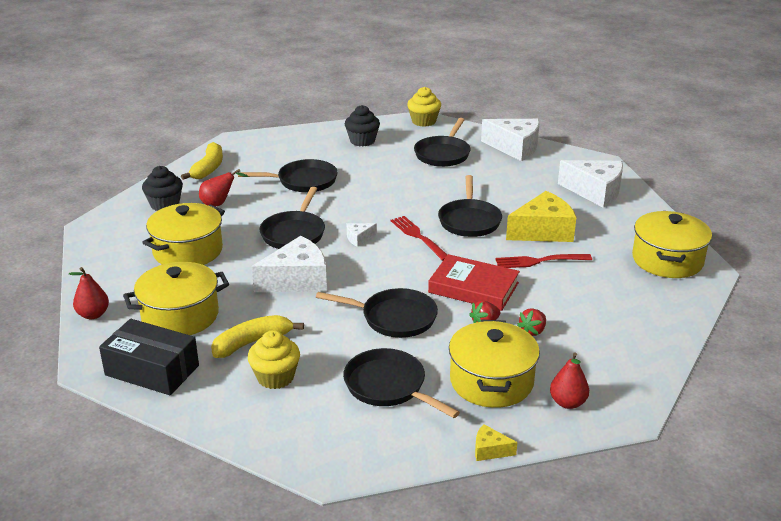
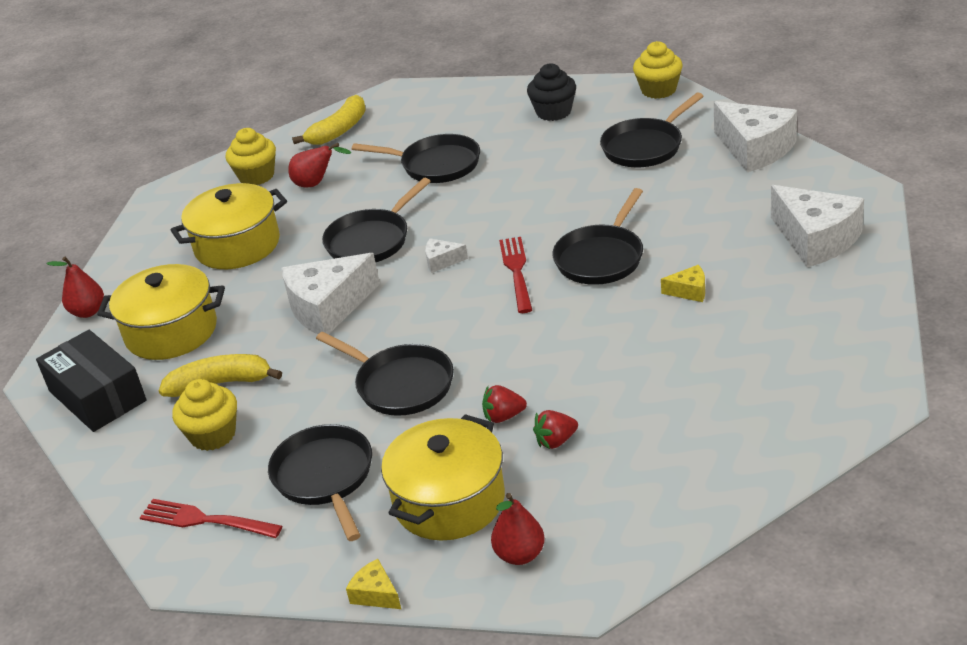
camera: 30 degrees right, 5 degrees up
black cupcake [142,166,183,211] -> yellow cupcake [226,128,276,185]
white cheese [252,236,327,292] -> white cheese turned 150 degrees clockwise [282,253,380,334]
red book [428,254,520,311] -> none
red fork [495,254,592,268] -> red fork moved to [140,499,282,538]
yellow cheese [506,191,576,242] -> yellow cheese [661,265,705,302], size x0.45
yellow pot [632,211,712,278] -> none

